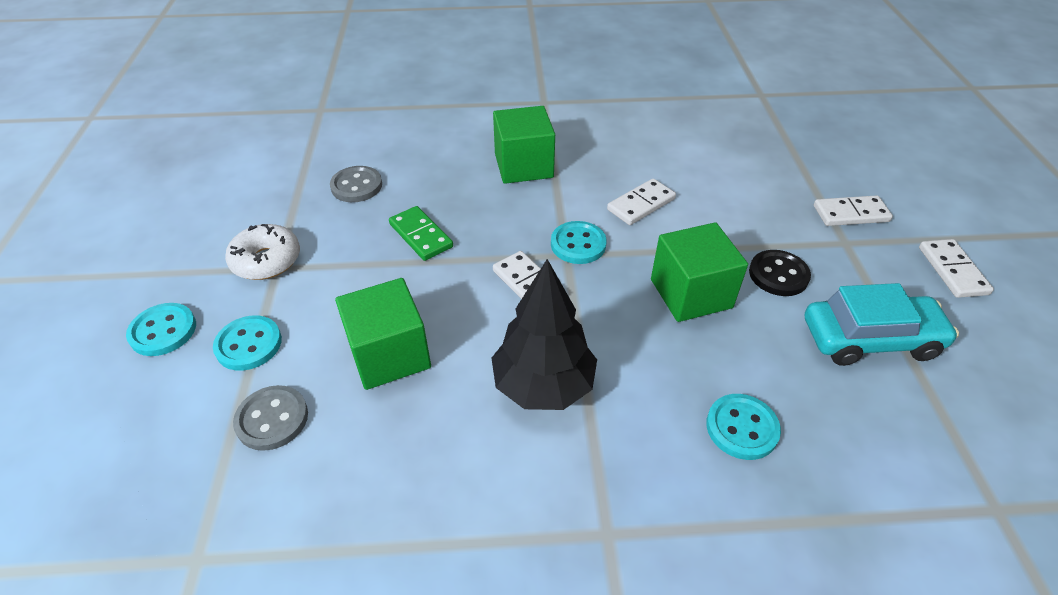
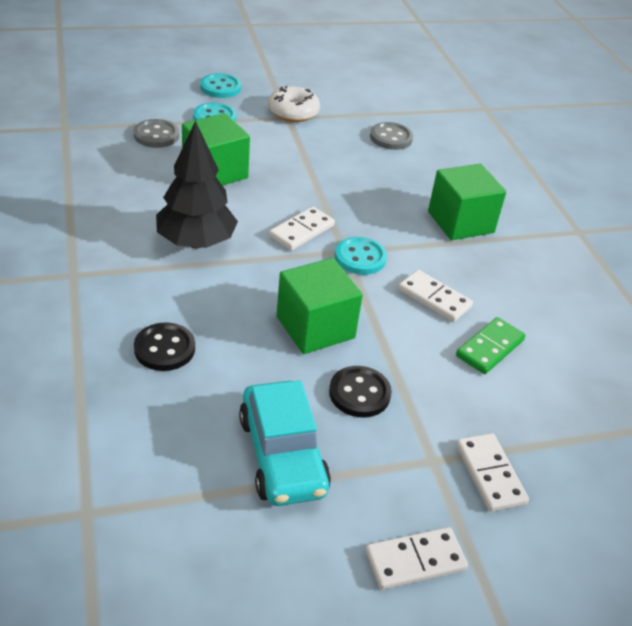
camera: 75 degrees right, 5 degrees down
green domino [389,206,453,261] -> green domino moved to [456,317,526,374]
turquoise button [706,394,781,460] -> black button [134,322,195,371]

